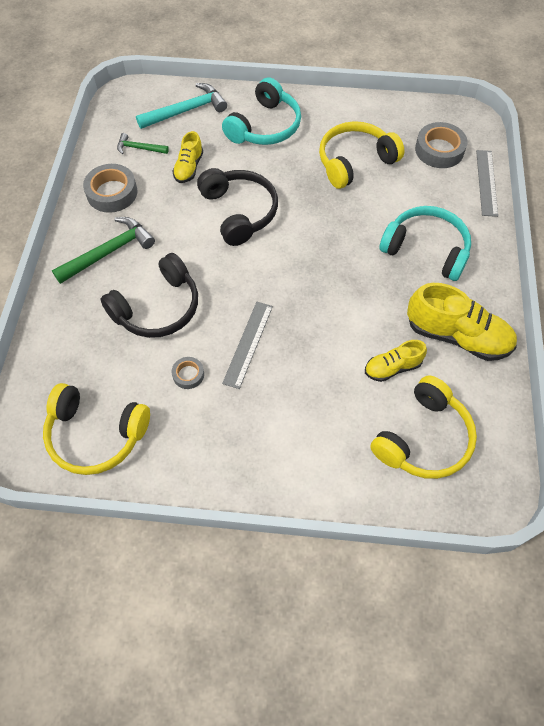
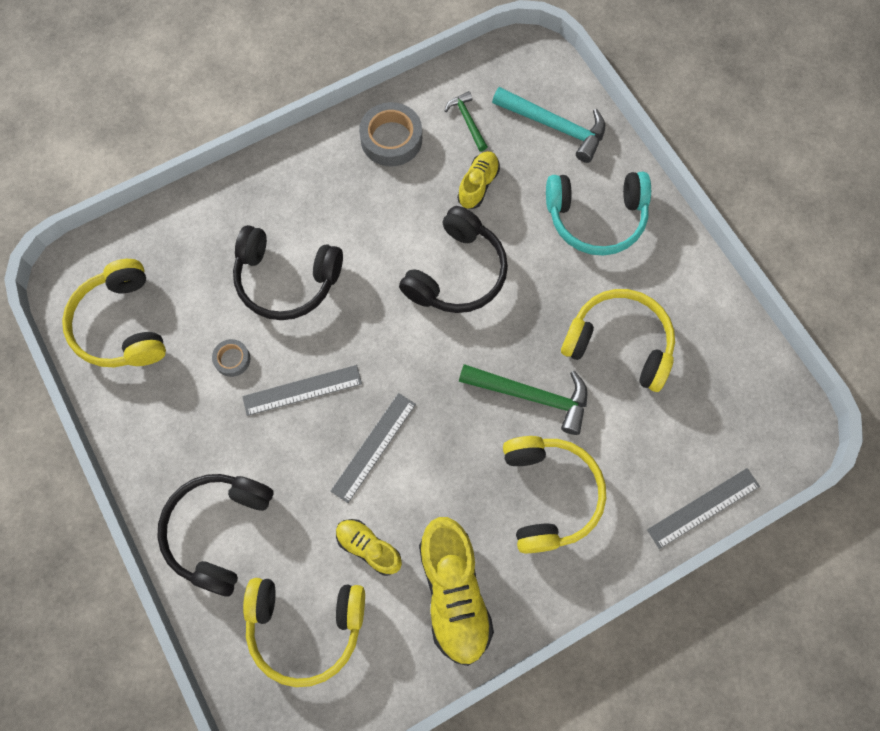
camera: 55 degrees right, 10 degrees up
green hammer [52,217,155,284] -> green hammer moved to [459,364,587,435]
yellow shoe [172,131,203,183] -> yellow shoe turned 135 degrees clockwise [457,151,500,209]
turquoise headphones [379,206,471,281] -> yellow headphones [503,436,606,553]
grey tape [415,122,467,168] -> none
none -> black headphones [157,474,273,597]
none -> grey ruler [330,393,416,503]

